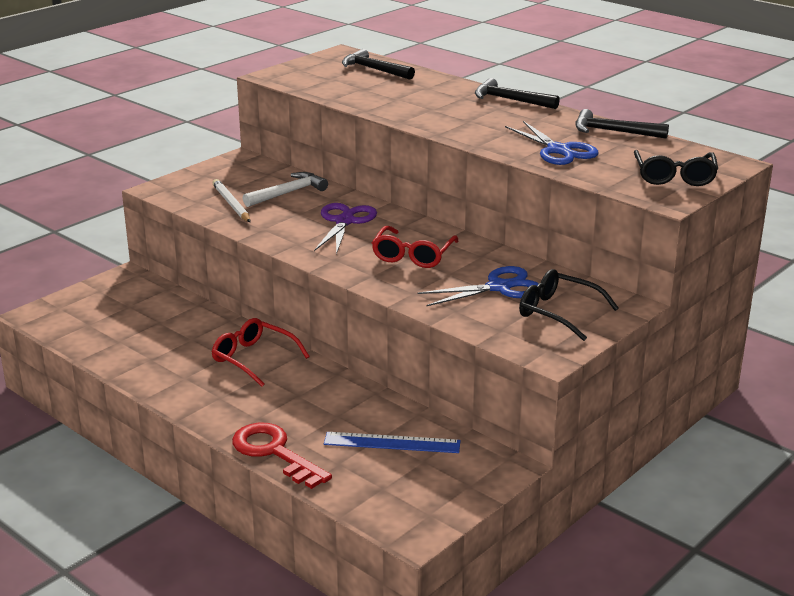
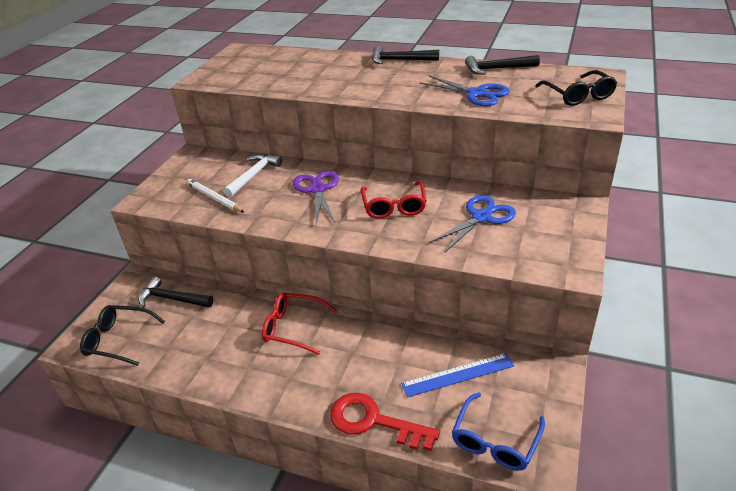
camera: 20 degrees left, 10 degrees up
black hammer [342,49,415,80] -> black hammer moved to [138,276,214,308]
black glasses [519,269,619,341] -> black glasses moved to [80,305,165,366]
none -> blue glasses [452,392,545,471]

